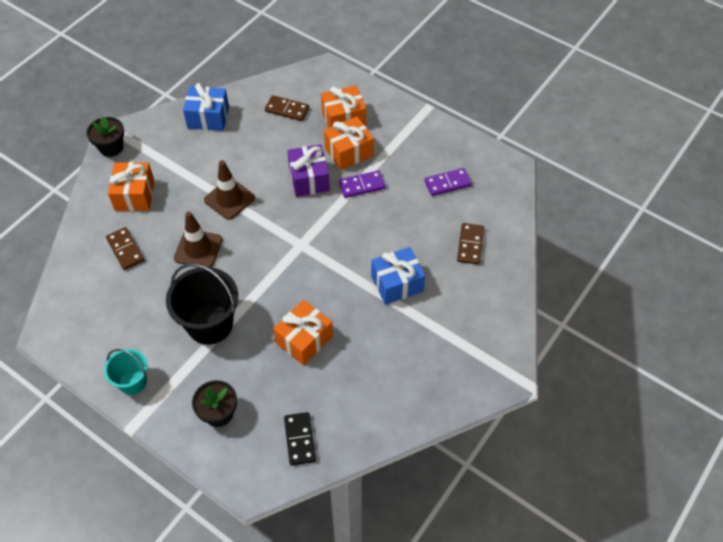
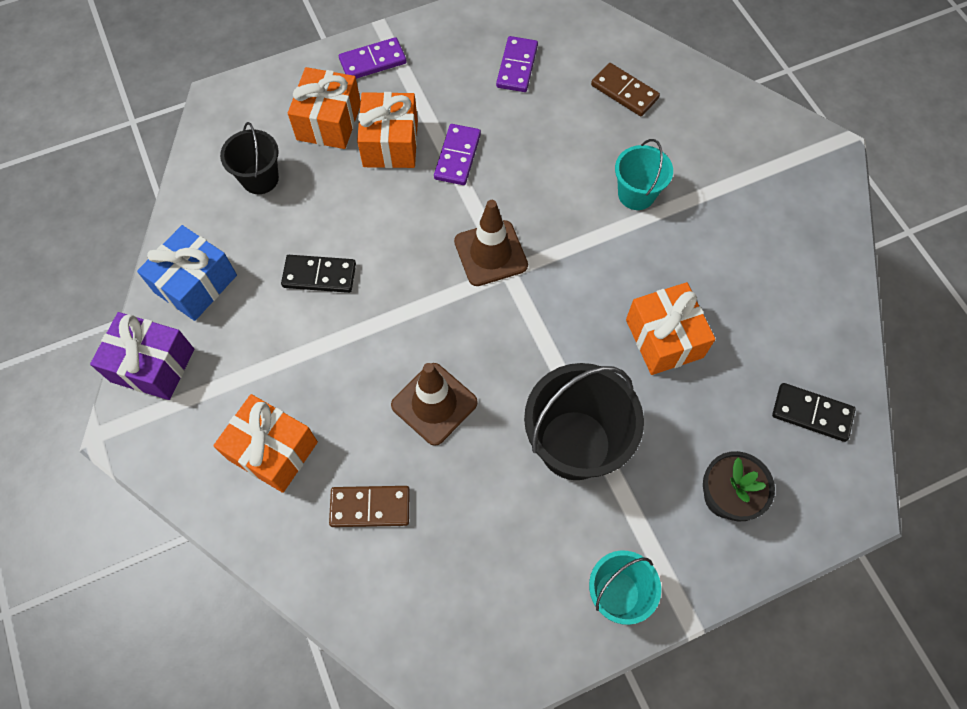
camera: 60 degrees left, 10 degrees up
black flower pot [86,117,124,157] -> none
brown traffic cone [204,160,255,220] -> brown traffic cone moved to [454,200,528,286]
brown domino [265,95,309,121] -> black bucket [220,122,279,194]
purple gift [287,144,330,197] -> purple gift moved to [90,312,194,400]
blue gift [371,247,425,305] -> turquoise bucket [615,139,673,210]
none -> black domino [281,255,356,293]
none -> purple domino [339,37,407,79]

